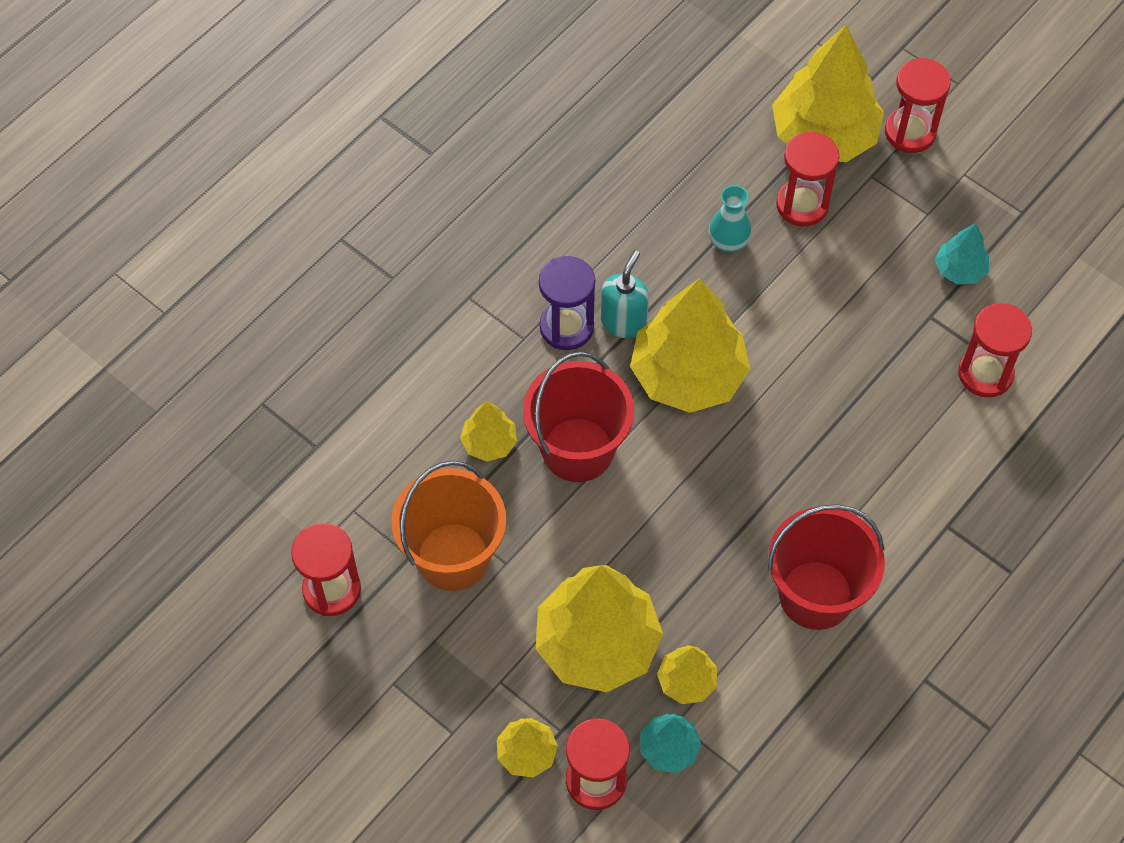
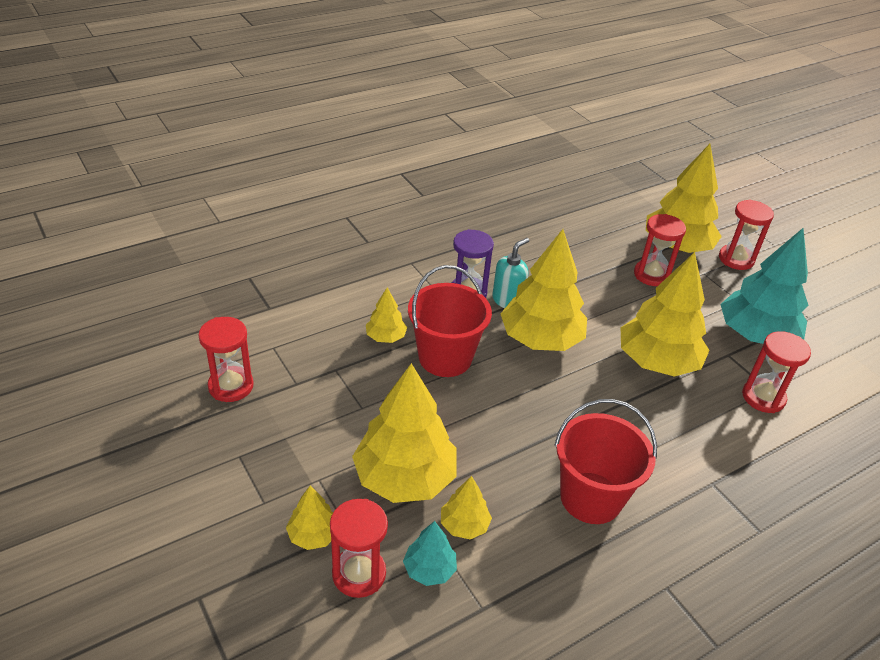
camera: 15 degrees right, 20 degrees down
orange bucket [391,460,506,591] -> none
turquoise vase [709,185,752,252] -> none
turquoise tree [935,223,989,285] -> turquoise tree [720,228,808,344], size x2.11
none -> yellow tree [621,252,710,377]

